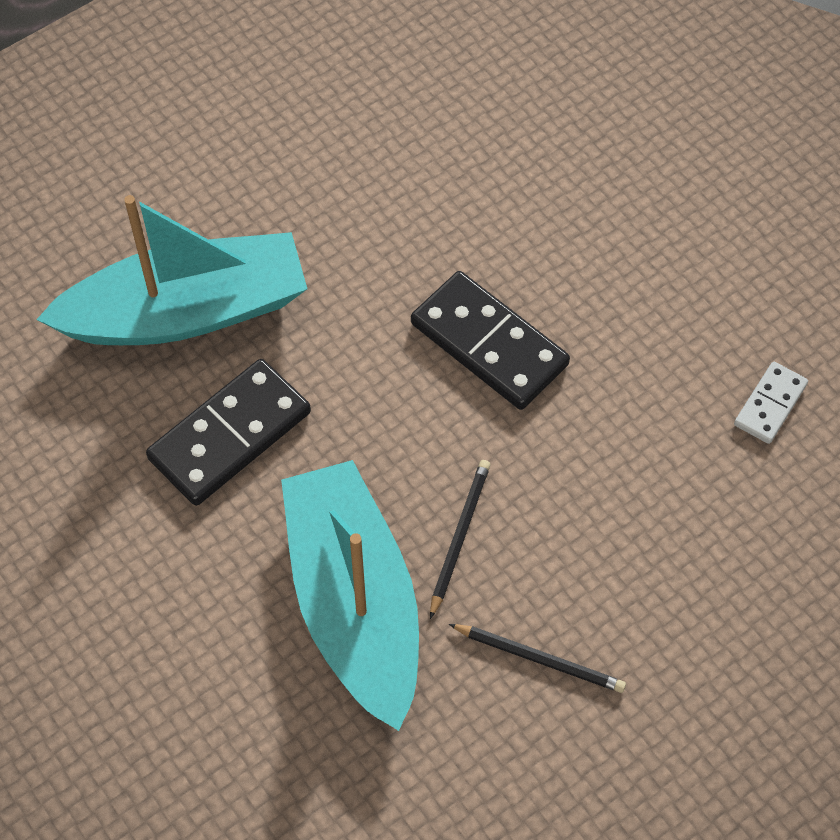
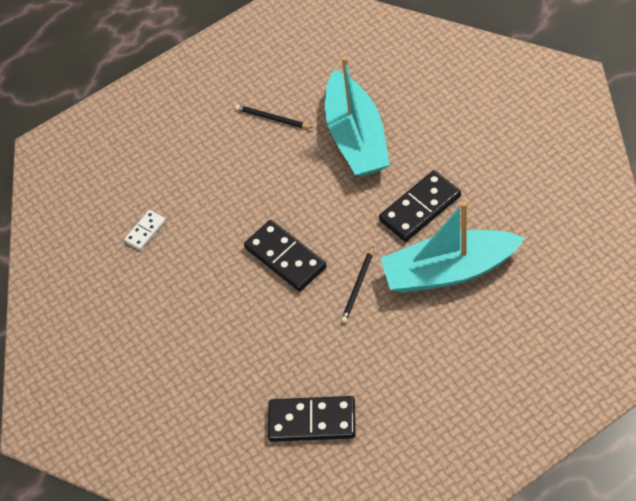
camera: 170 degrees left, 5 degrees down
black pencil [430,460,490,619] -> black pencil moved to [341,246,374,323]
none -> black domino [268,396,356,442]

